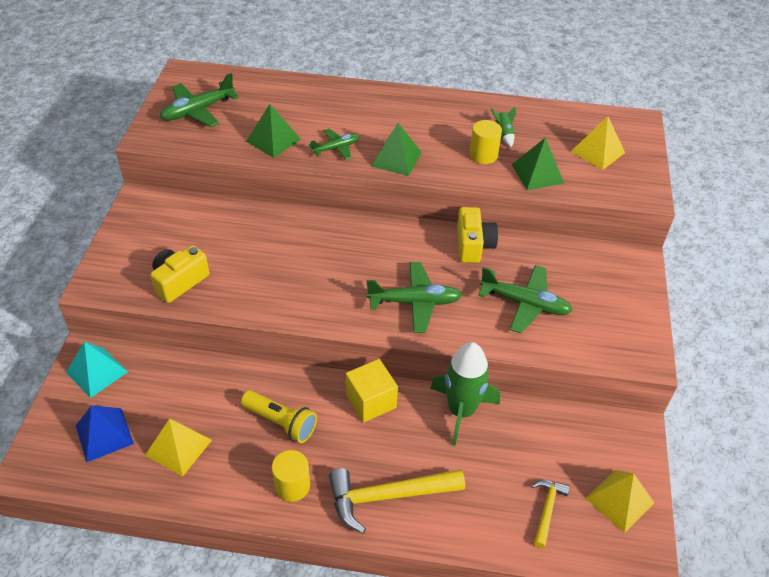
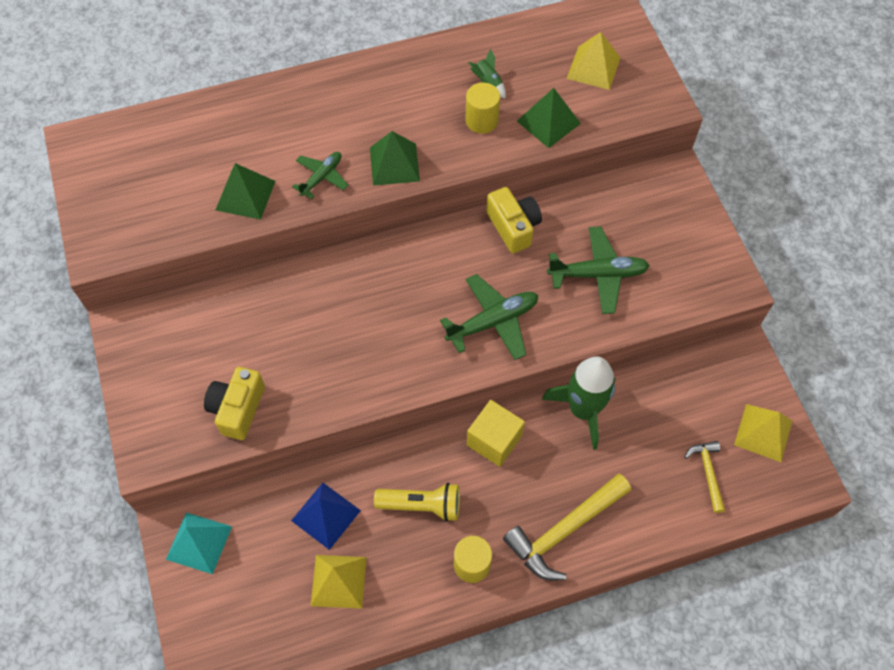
camera: 25 degrees left, 15 degrees up
blue pyramid [76,405,134,462] -> blue pyramid moved to [291,483,361,550]
green plane [160,73,239,127] -> none

